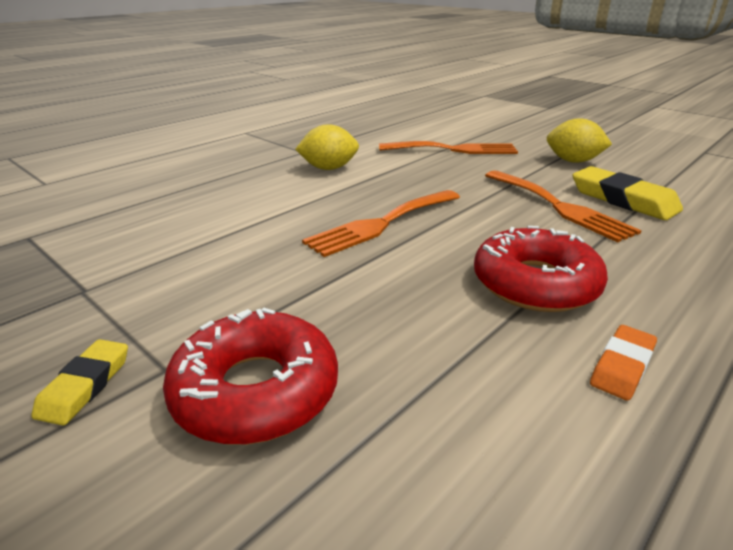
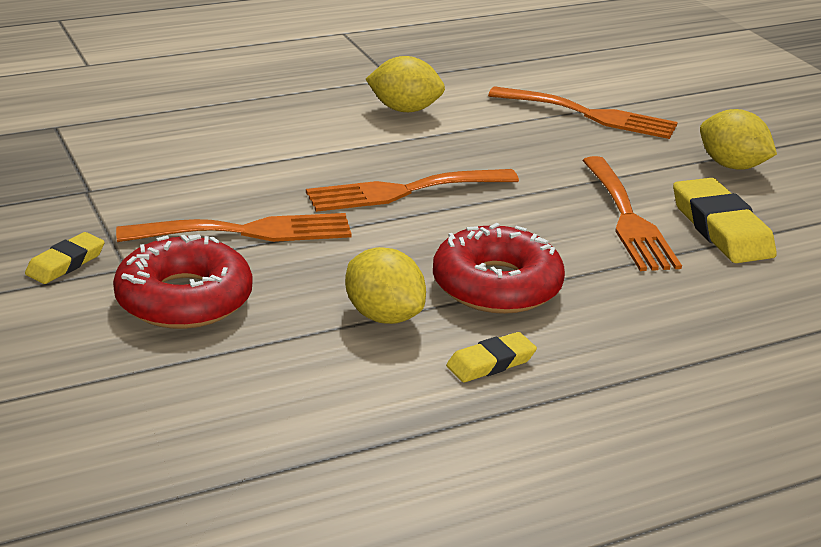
camera: 20 degrees right, 0 degrees up
orange eraser [590,325,657,401] -> yellow eraser [446,332,537,382]
none -> orange fork [116,213,352,242]
none -> yellow lemon [345,247,426,324]

